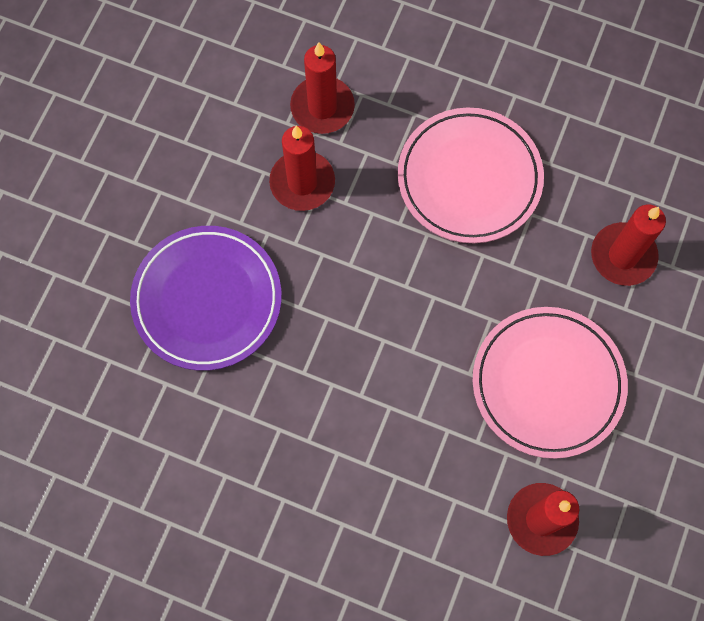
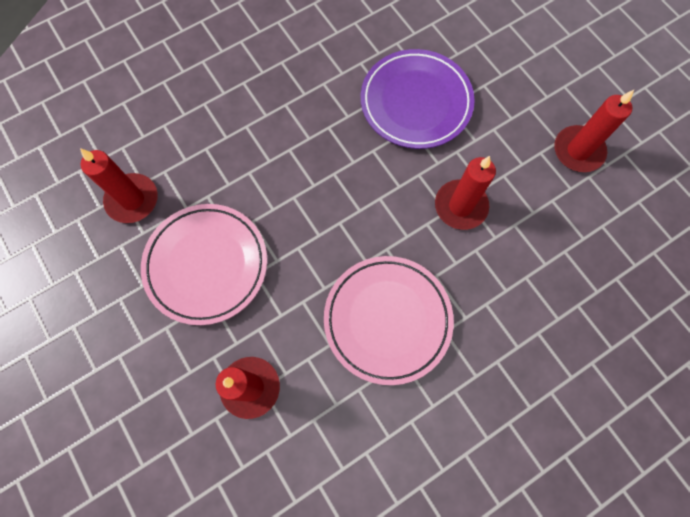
camera: 125 degrees right, 0 degrees up
red candle [290,42,355,134] -> red candle moved to [554,90,634,172]

